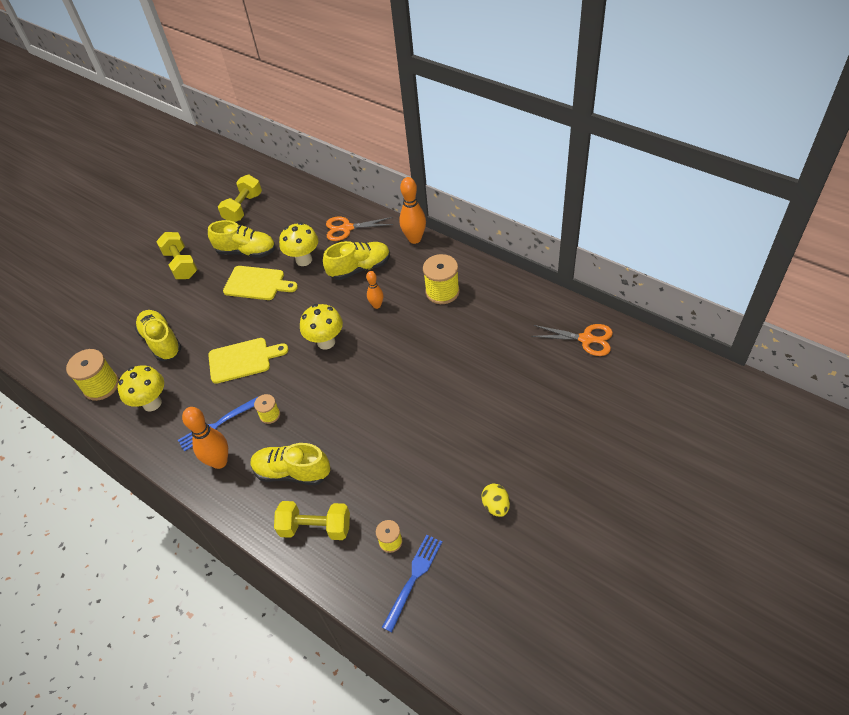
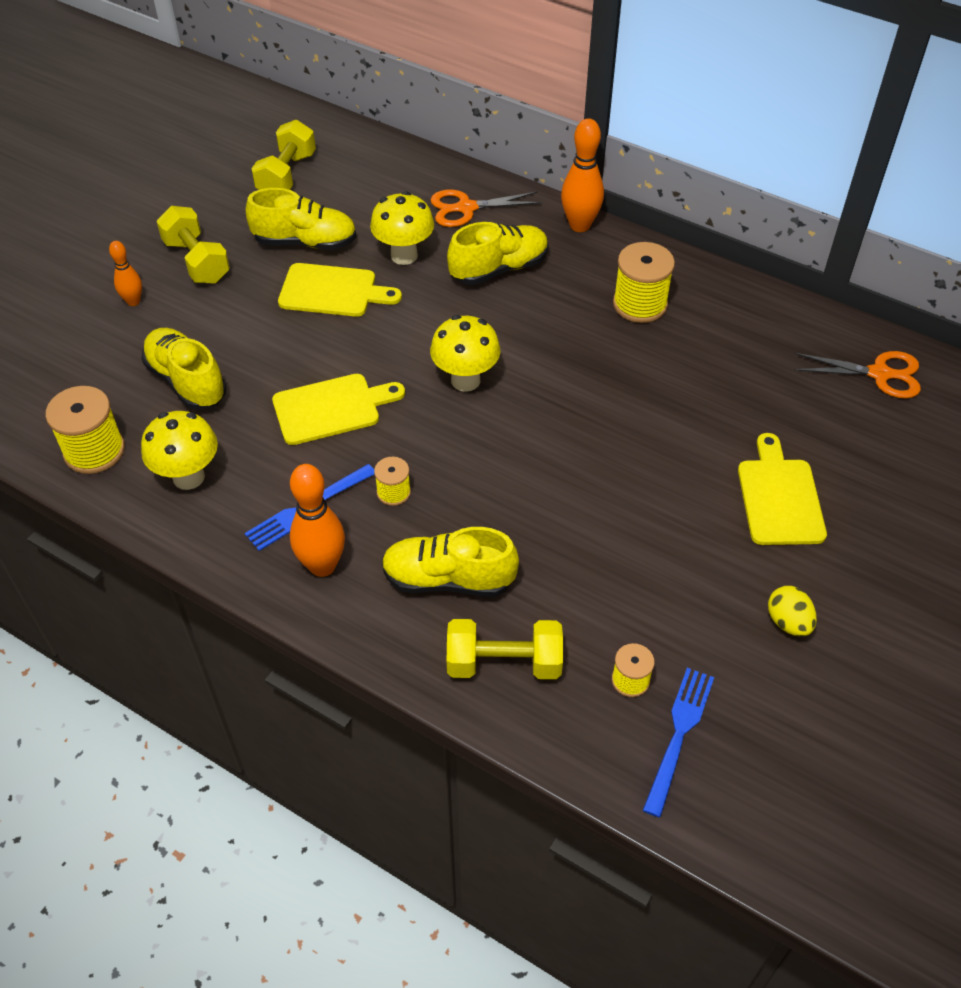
camera: 10 degrees left, 0 degrees up
orange bowling pin [366,271,384,309] -> orange bowling pin moved to [109,241,142,306]
none -> yellow cutting board [738,433,827,545]

